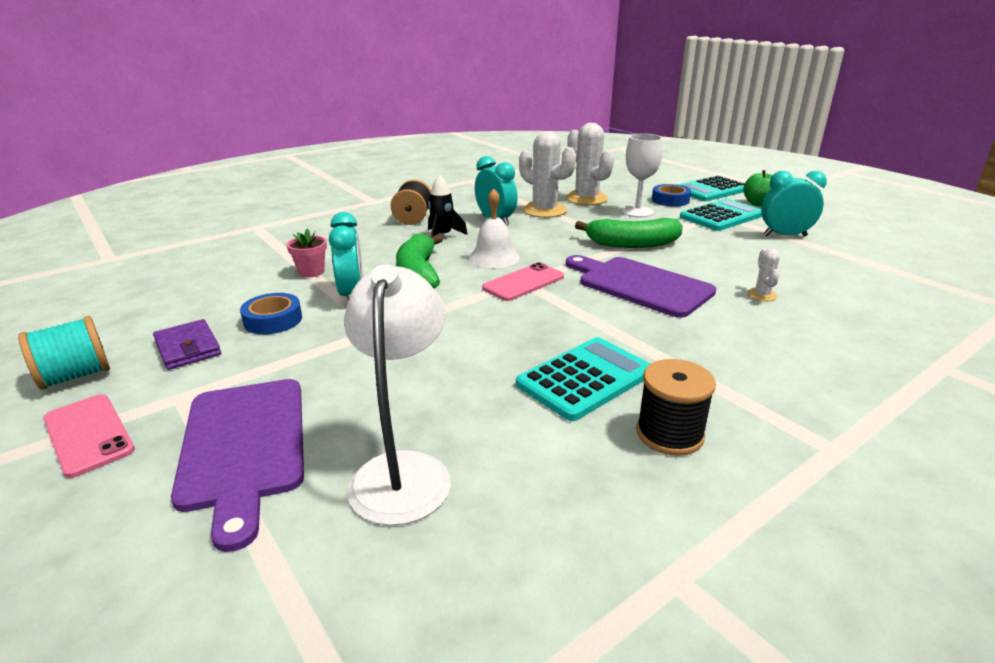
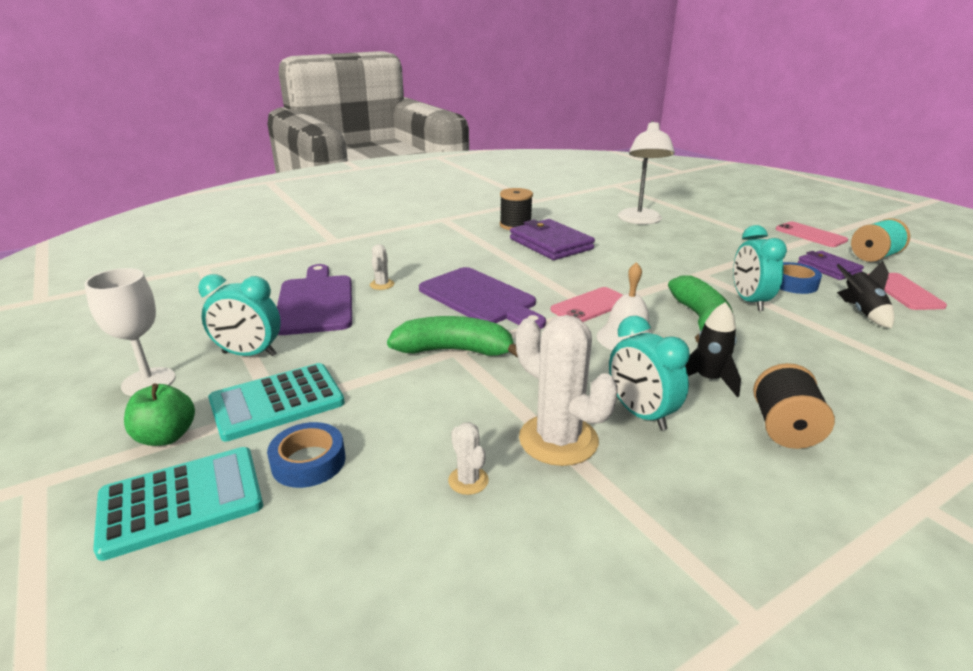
camera: 175 degrees left, 0 degrees up
purple cutting board [171,379,304,552] -> purple cutting board moved to [277,264,352,335]
pink flower pot [287,228,327,277] -> none
turquoise calculator [516,337,651,421] -> purple wallet [510,219,595,260]
white cactus [566,123,614,205] -> white cactus [448,422,489,495], size x0.47
white goblet [622,134,663,218] -> white goblet moved to [85,268,176,396]
none -> black rocket [836,261,895,328]
none -> pink phone [868,273,947,310]

